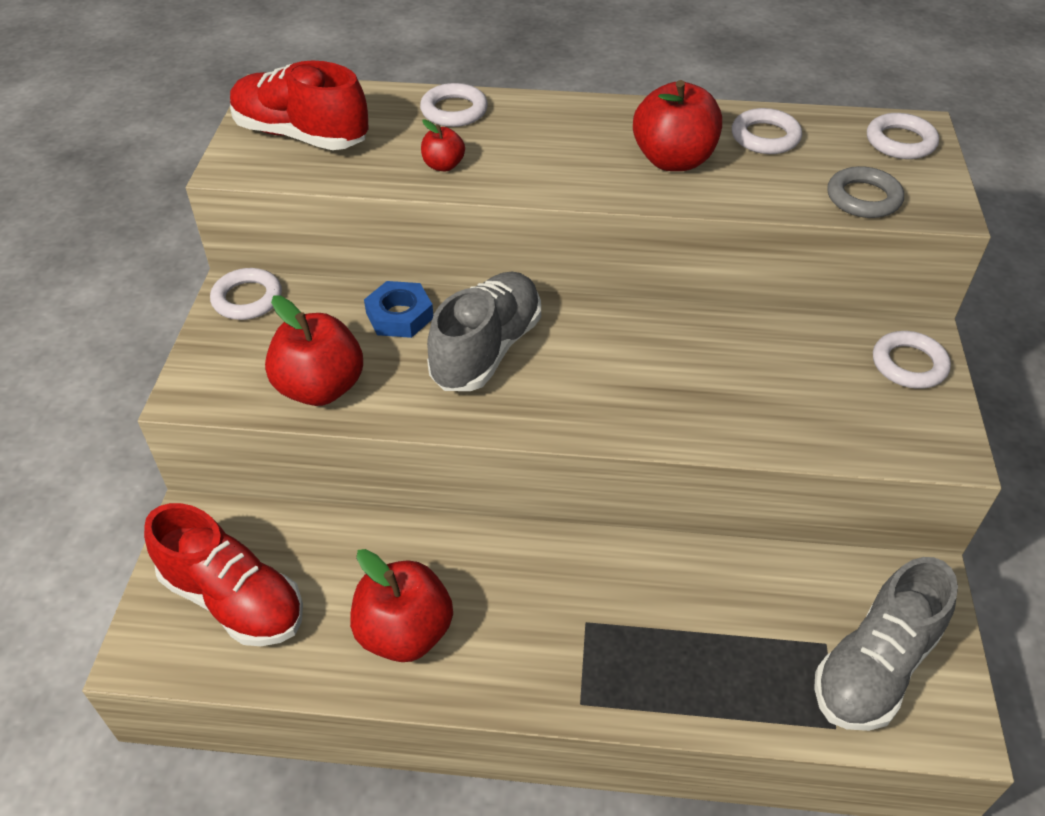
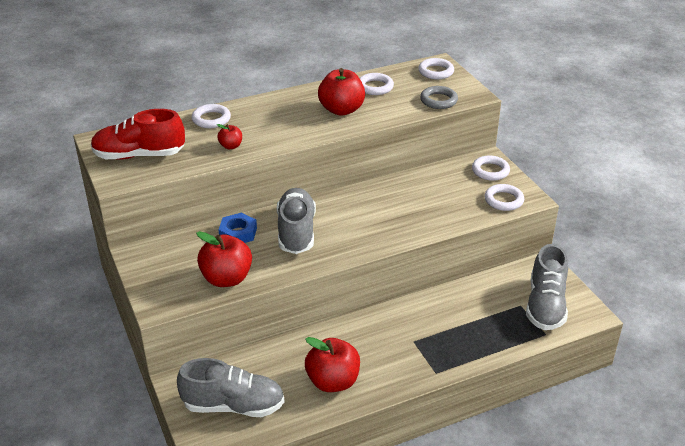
camera: 30 degrees left, 10 degrees down
red shoe [144,503,303,646] -> grey shoe [177,358,284,417]
white ring [210,268,282,320] -> white ring moved to [484,184,524,211]

